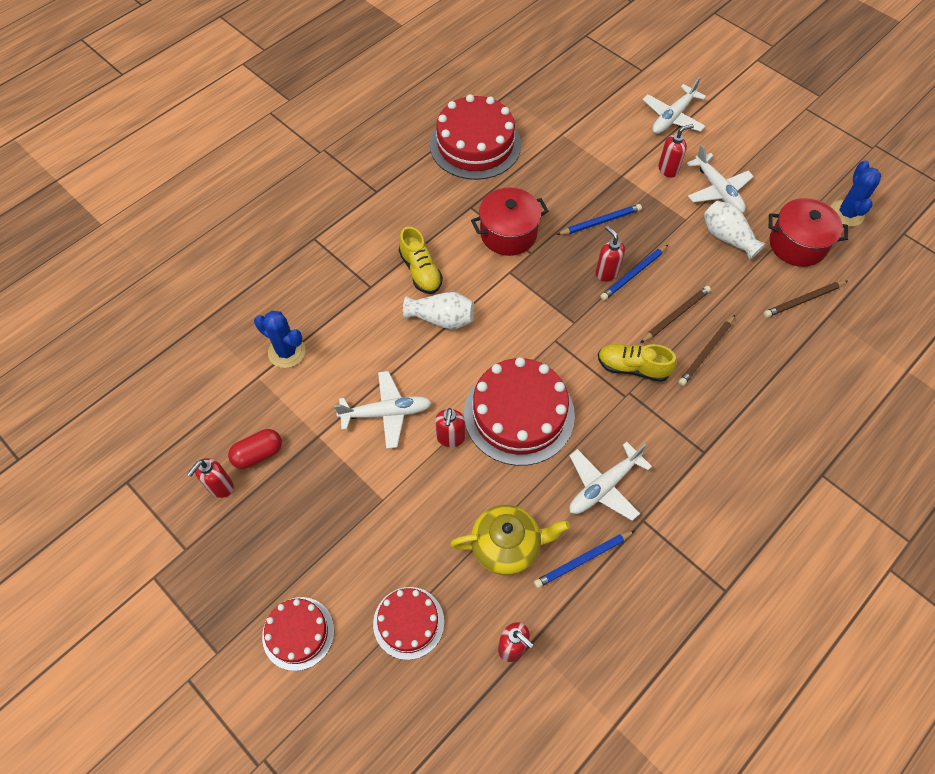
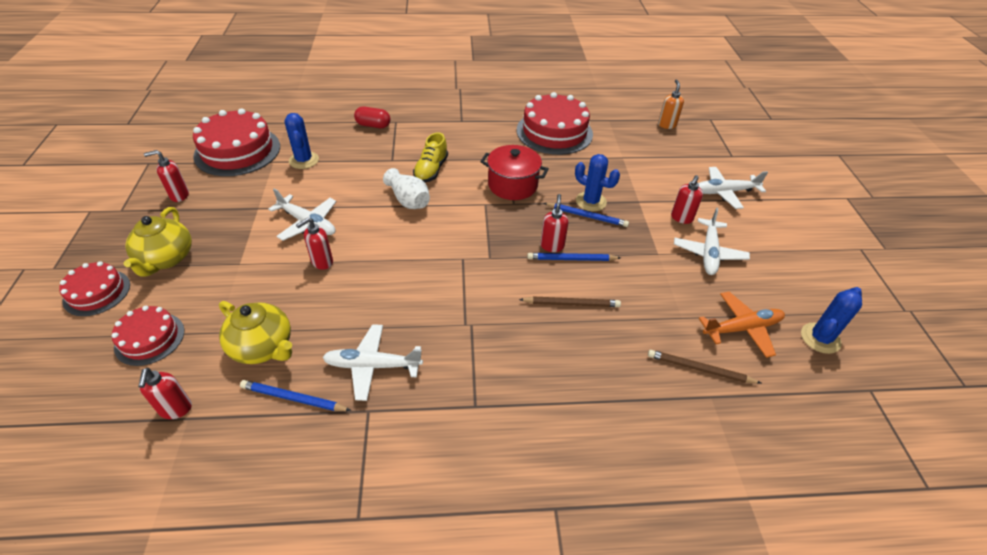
camera: 40 degrees right, 15 degrees down
red capsule [228,429,282,469] -> red capsule moved to [354,107,391,128]
red cake [464,357,575,466] -> red cake moved to [193,108,280,176]
yellow shoe [598,344,677,382] -> none
red soap dispenser [658,124,694,178] -> red soap dispenser turned 105 degrees clockwise [671,175,703,224]
brown pencil [679,315,735,386] -> none
white vase [704,201,766,260] -> none
red pot [769,198,848,267] -> orange plane [699,292,785,358]
none -> yellow teapot [123,207,192,276]
none -> blue cactus [575,154,620,211]
none -> orange soap dispenser [658,80,684,129]

